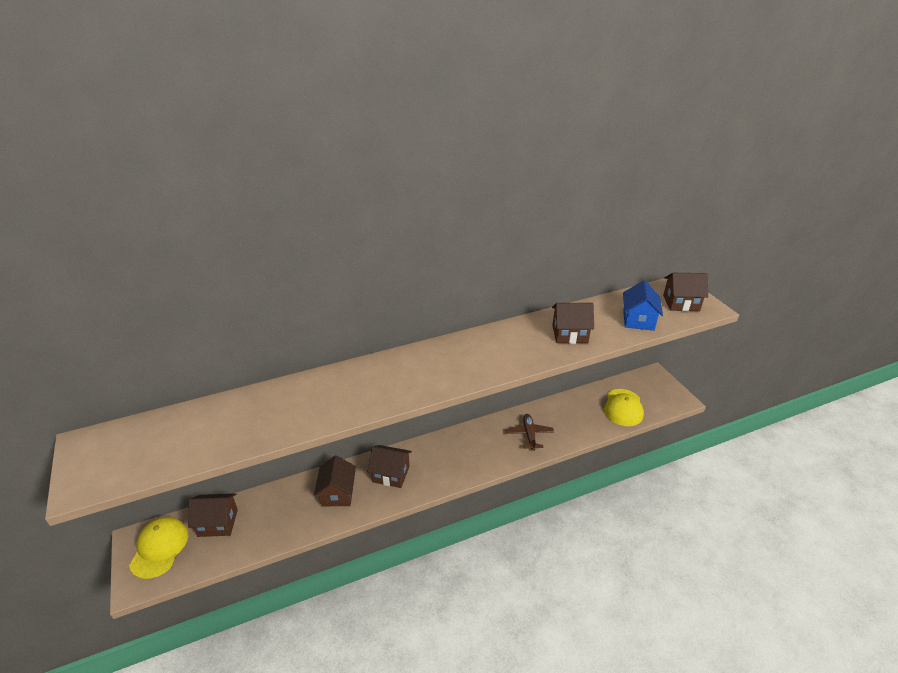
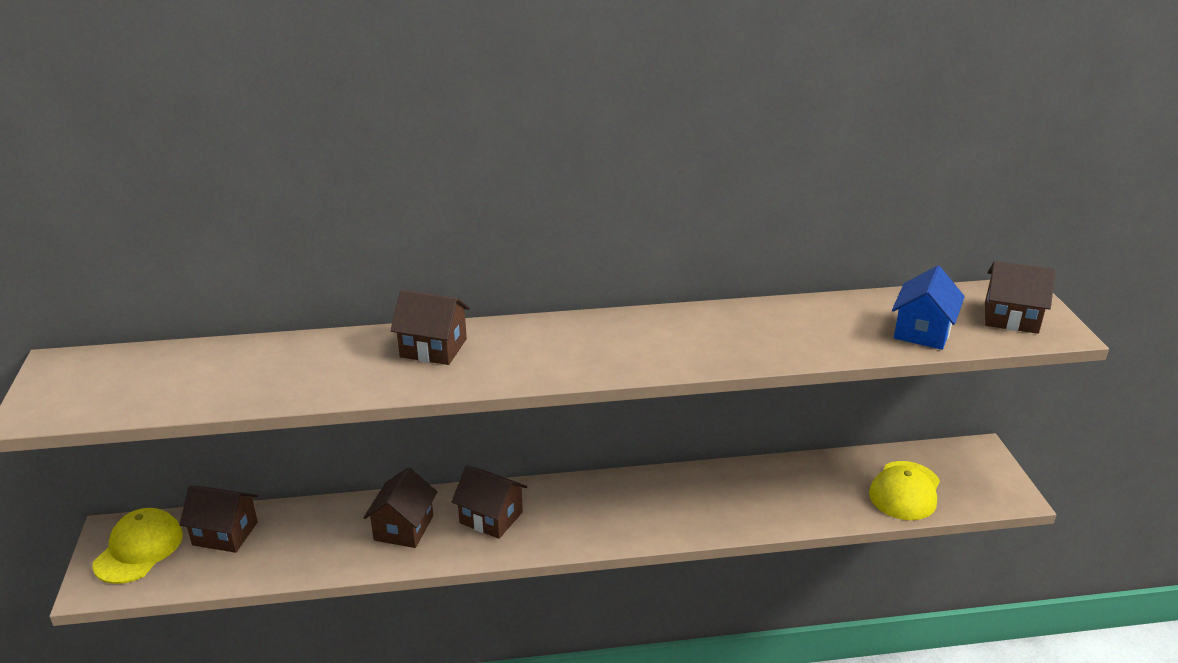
camera: 15 degrees right, 5 degrees down
brown plane [506,414,554,451] -> none
brown house [552,303,594,344] -> brown house moved to [390,290,470,365]

